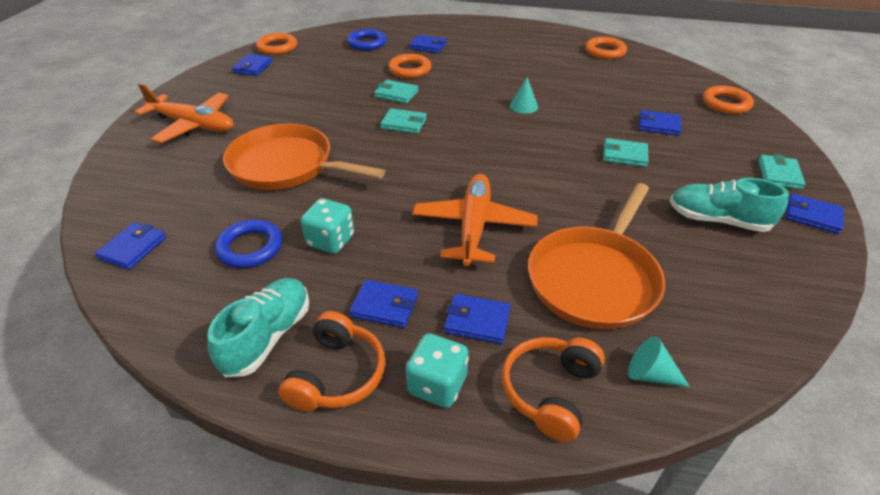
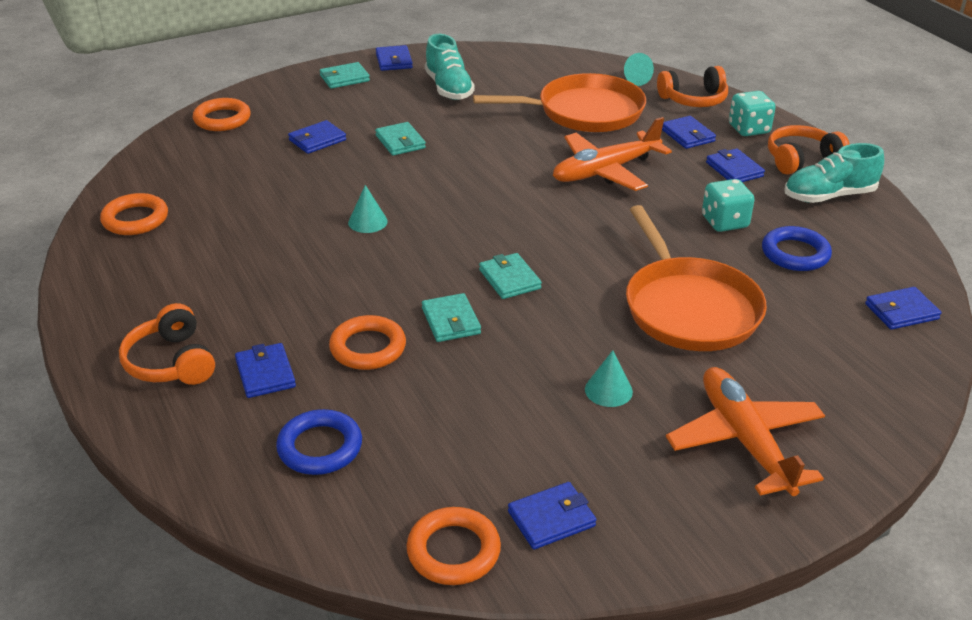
camera: 130 degrees left, 5 degrees down
blue wallet [639,110,682,136] -> blue wallet turned 75 degrees clockwise [288,120,346,154]
none -> orange headphones [119,303,215,385]
none -> turquoise cone [585,350,633,407]

